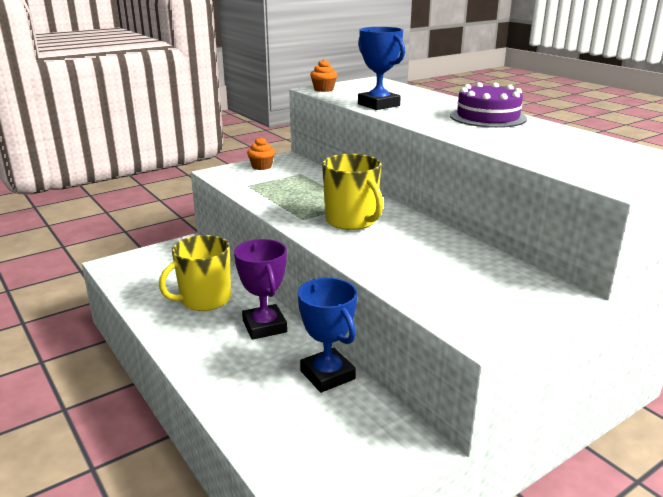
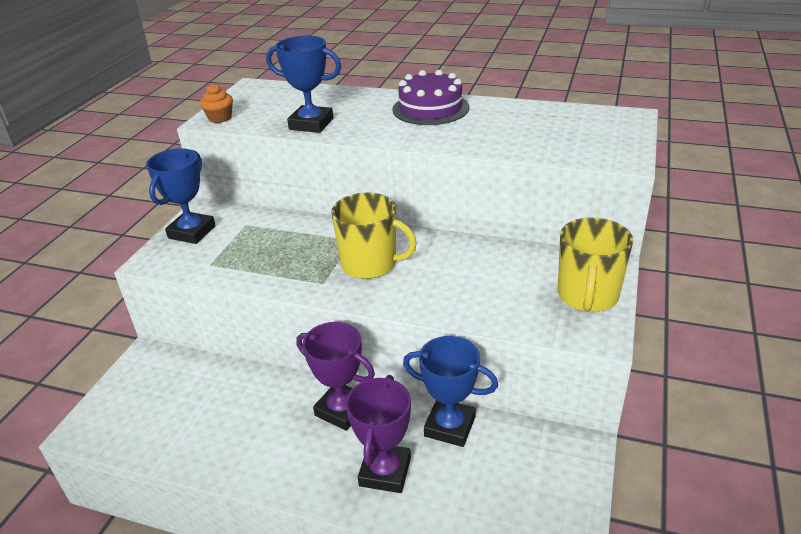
camera: 35 degrees left, 10 degrees up
yellow mug [159,235,231,311] -> yellow mug moved to [558,218,633,312]
orange cupcake [247,137,275,170] -> blue trophy [146,148,216,244]
none -> purple trophy [346,375,411,493]

